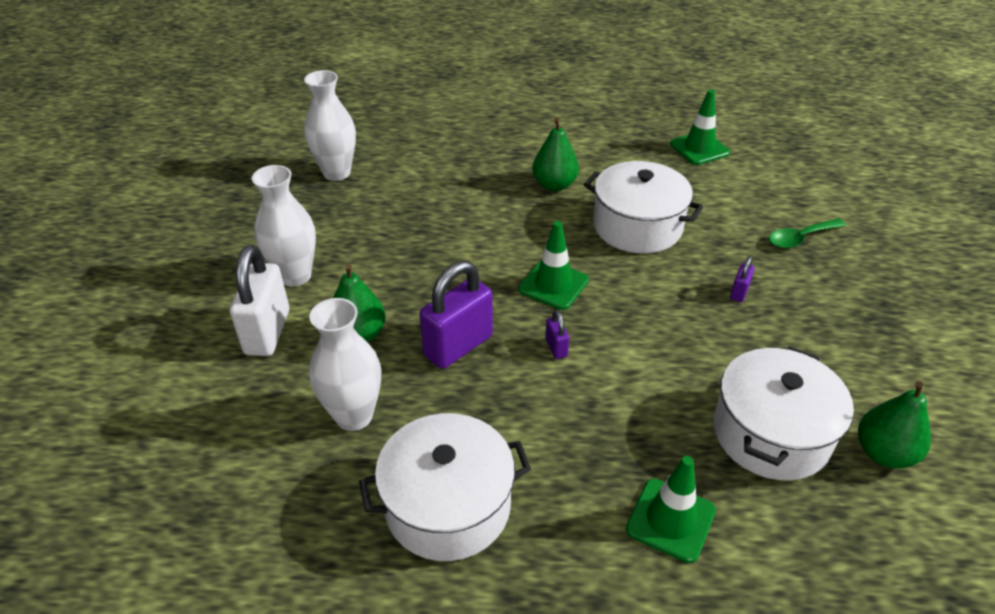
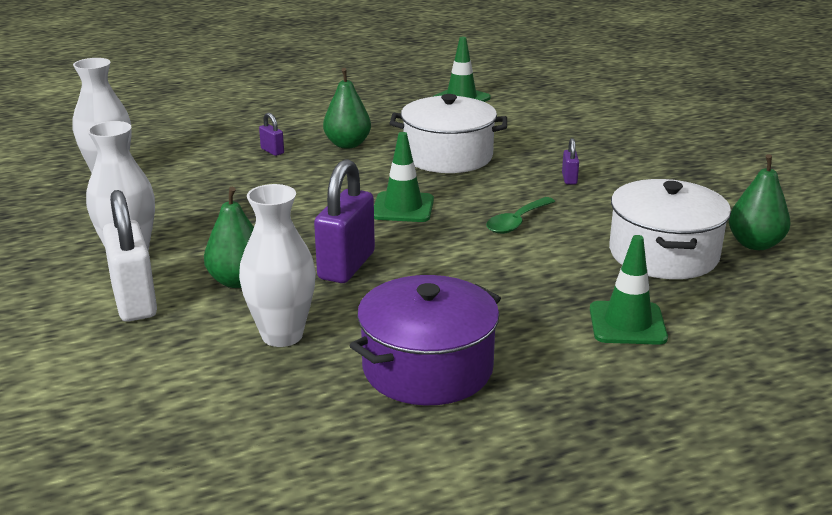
camera: 25 degrees left, 15 degrees down
white pot [359,413,531,561] -> purple pot [350,275,501,405]
purple padlock [545,310,569,359] -> purple padlock moved to [259,113,284,156]
green spoon [769,218,846,248] -> green spoon moved to [486,197,555,234]

